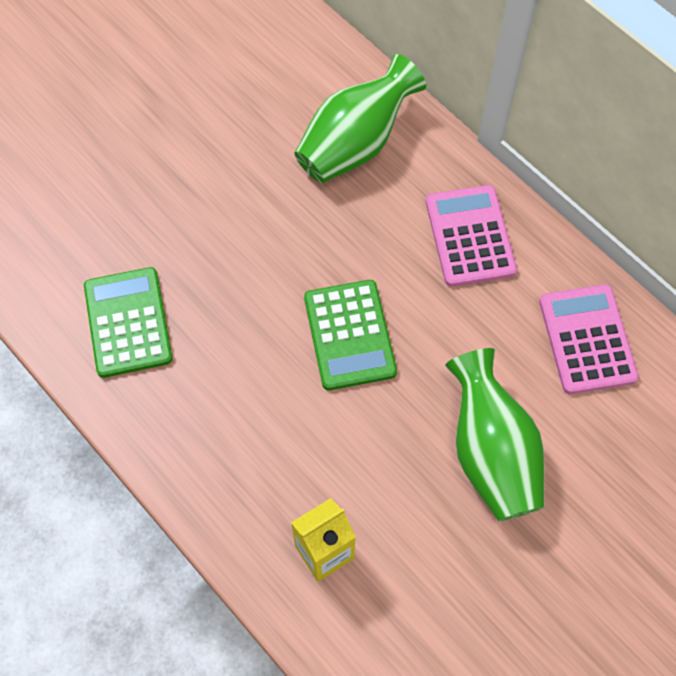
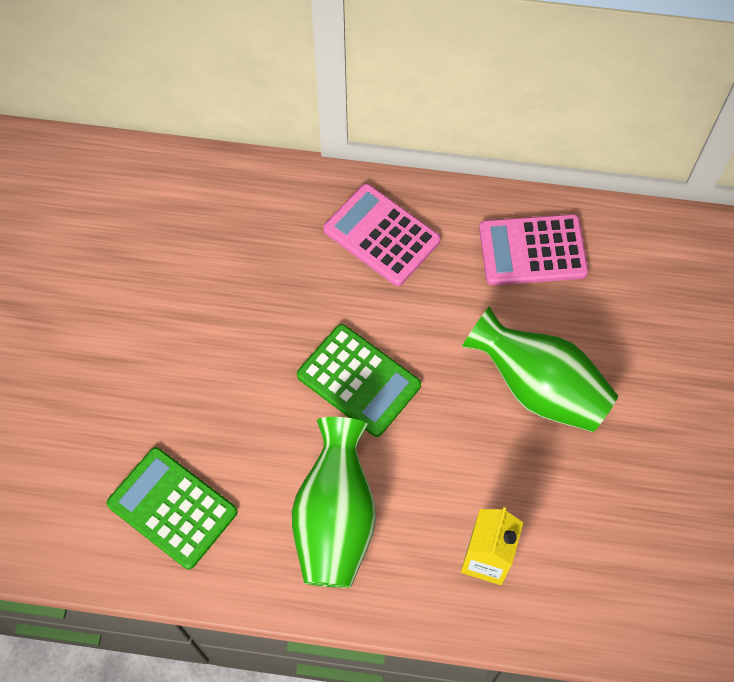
camera: 40 degrees left, 0 degrees up
green vase [295,54,426,183] -> green vase moved to [292,417,376,588]
pink calculator [539,284,639,394] -> pink calculator turned 45 degrees counterclockwise [479,214,589,285]

